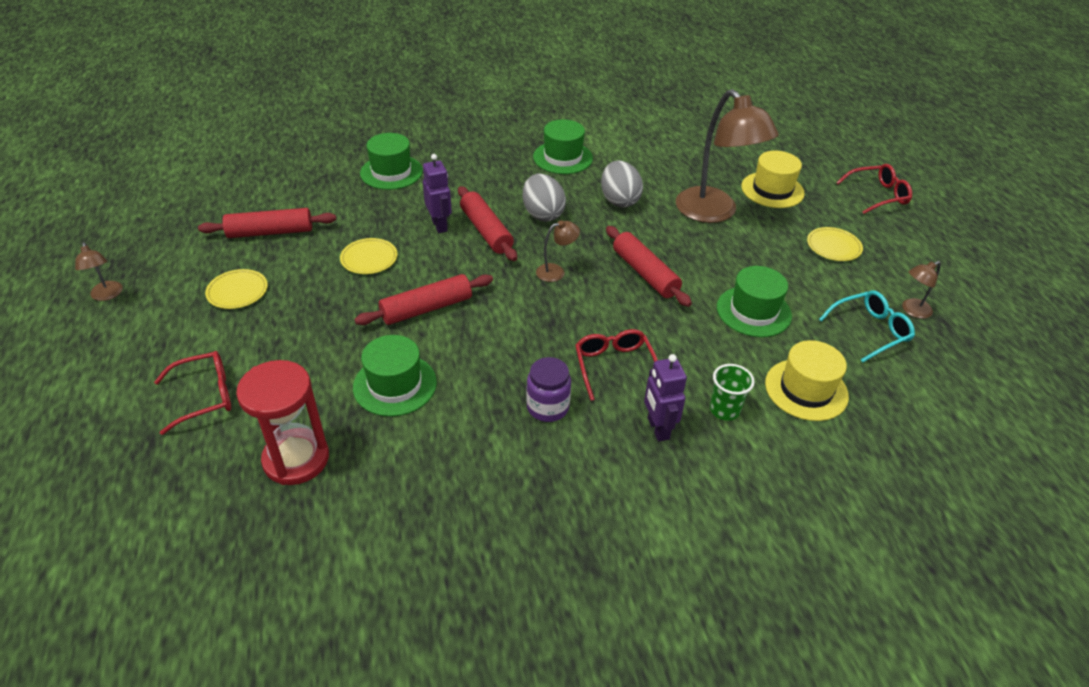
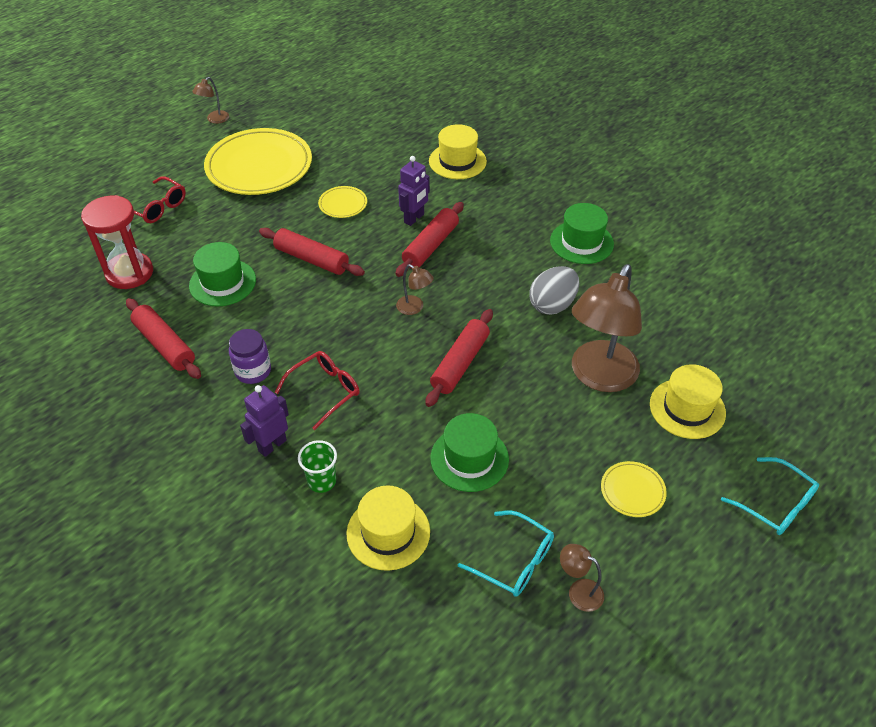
camera: 60 degrees right, 5 degrees up
red rolling pin [198,208,336,238] -> red rolling pin moved to [126,298,201,379]
yellow plate [205,269,268,309] -> yellow plate [204,128,312,195], size x2.28
green hat [360,133,423,190] -> yellow hat [429,124,487,179]
grey egg [523,174,566,222] -> none
red glasses [836,164,912,214] -> turquoise glasses [721,457,819,535]

